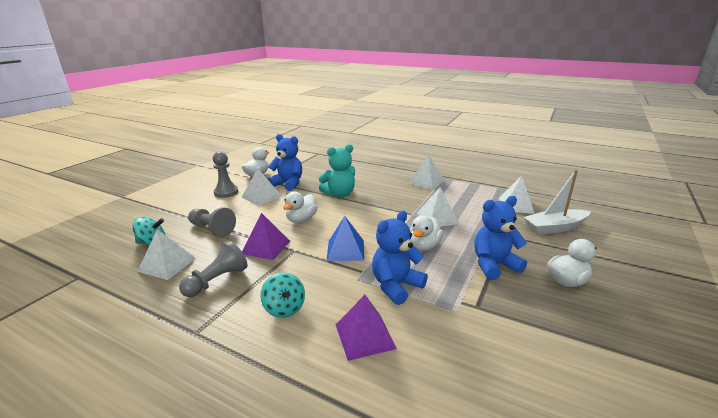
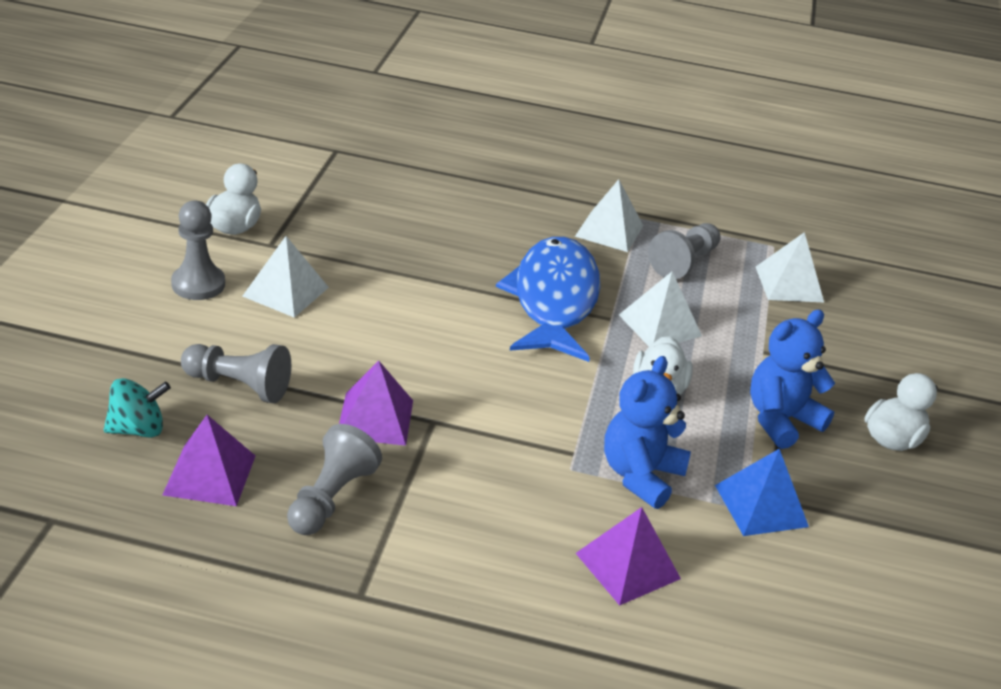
camera: 20 degrees left, 10 degrees up
white pyramid [137,229,196,280] -> purple pyramid [162,415,255,506]
turquoise spinning top [261,272,305,318] -> none
blue teddy bear [268,134,302,191] -> none
white duck [283,191,318,223] -> none
turquoise teddy bear [318,144,355,197] -> none
blue pyramid [326,216,364,261] -> blue pyramid moved to [715,449,809,536]
white boat [524,170,591,235] -> none
none -> blue fish [496,237,601,362]
none -> grey pawn [648,223,721,279]

